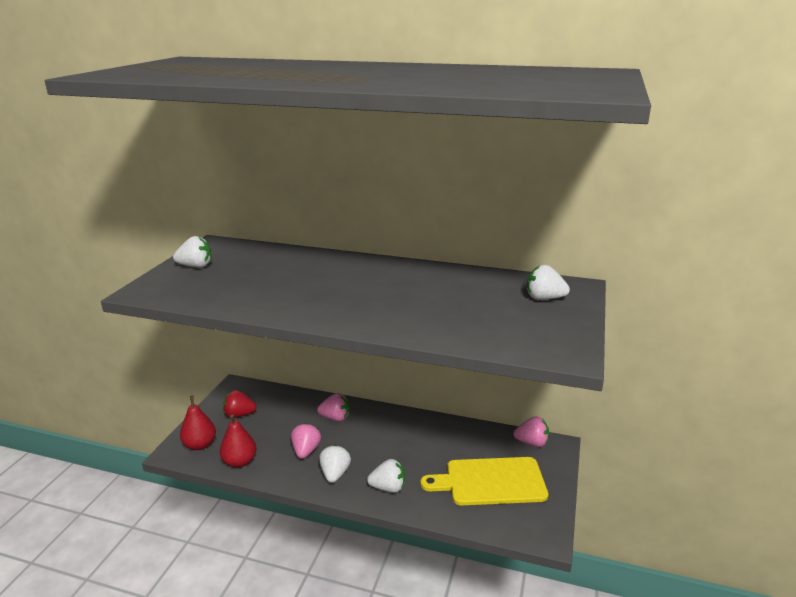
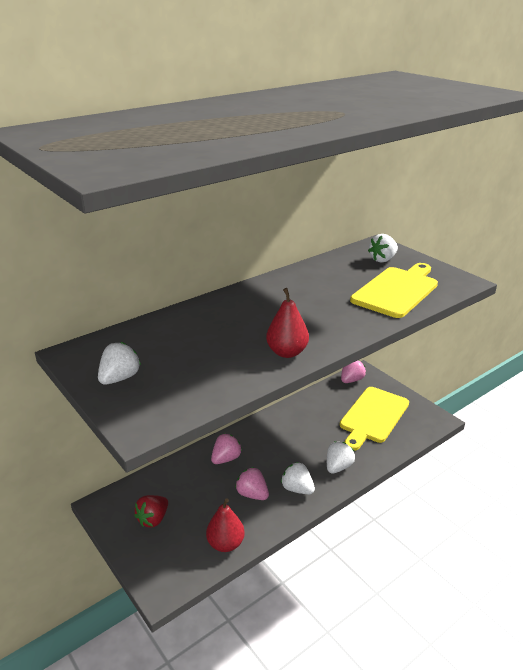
camera: 55 degrees left, 5 degrees up
red pear [180,396,216,450] -> red pear moved to [266,288,309,358]
none -> yellow cutting board [350,263,438,318]

